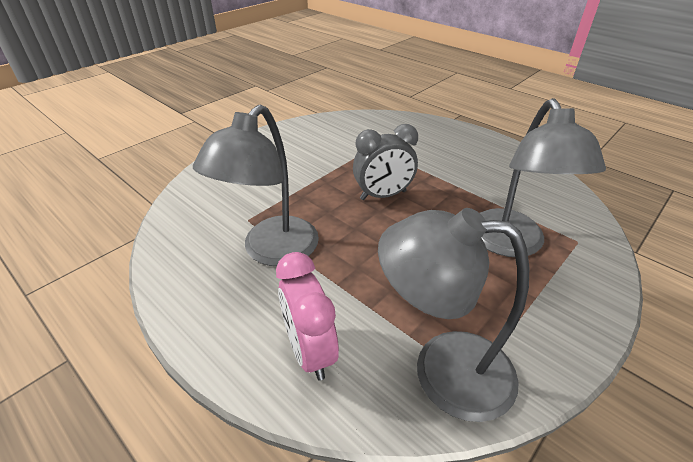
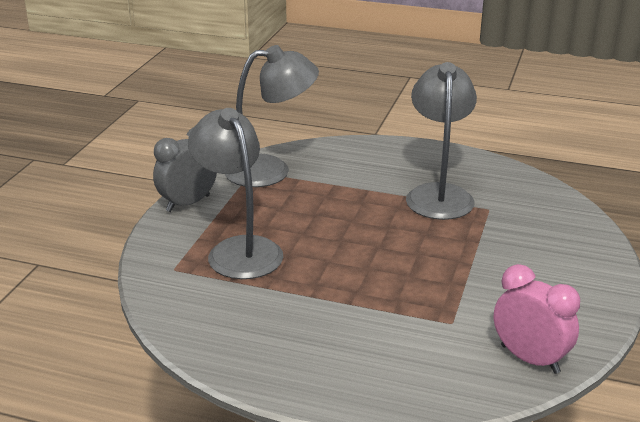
camera: 155 degrees right, 10 degrees down
pink clock [276,252,339,381] -> pink clock moved to [494,264,580,374]
grey clock [353,124,418,200] -> grey clock moved to [153,127,217,212]

